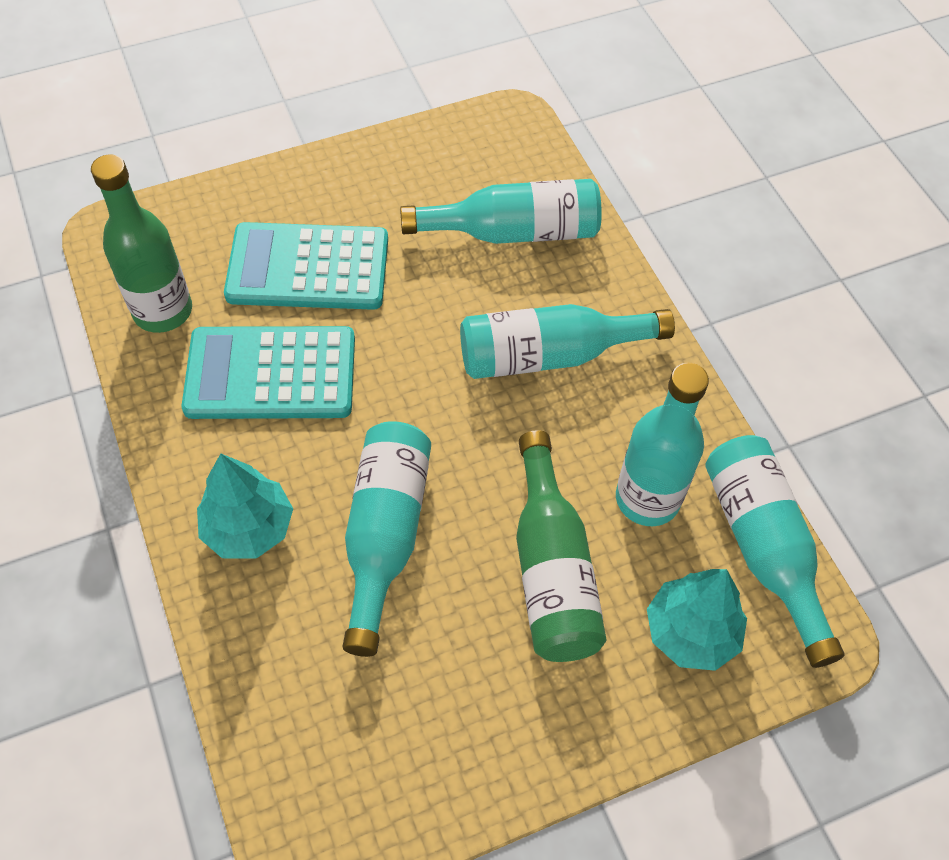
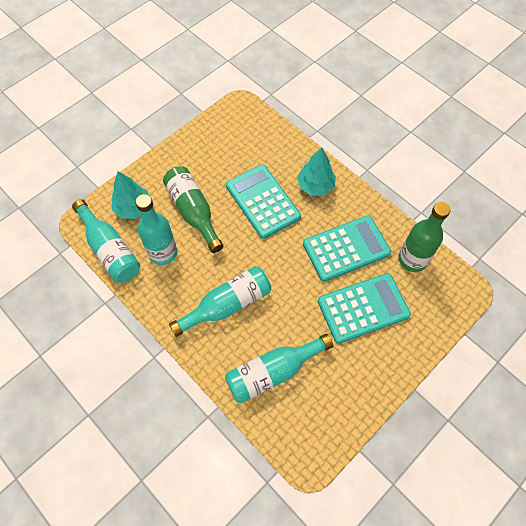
camera: 160 degrees right, 5 degrees up
turquoise bottle [342,421,431,657] -> turquoise calculator [226,165,301,239]

